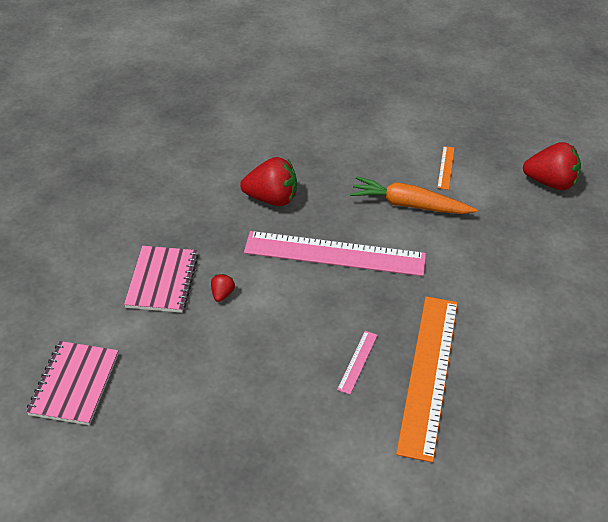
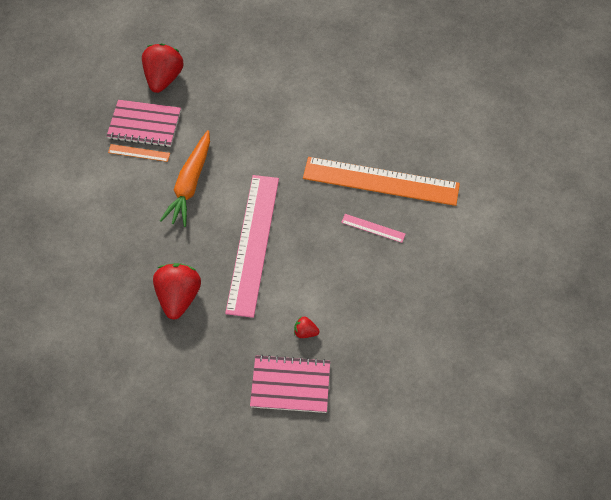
camera: 90 degrees left, 15 degrees up
pink notebook [26,341,118,425] -> pink notebook moved to [107,100,181,147]

